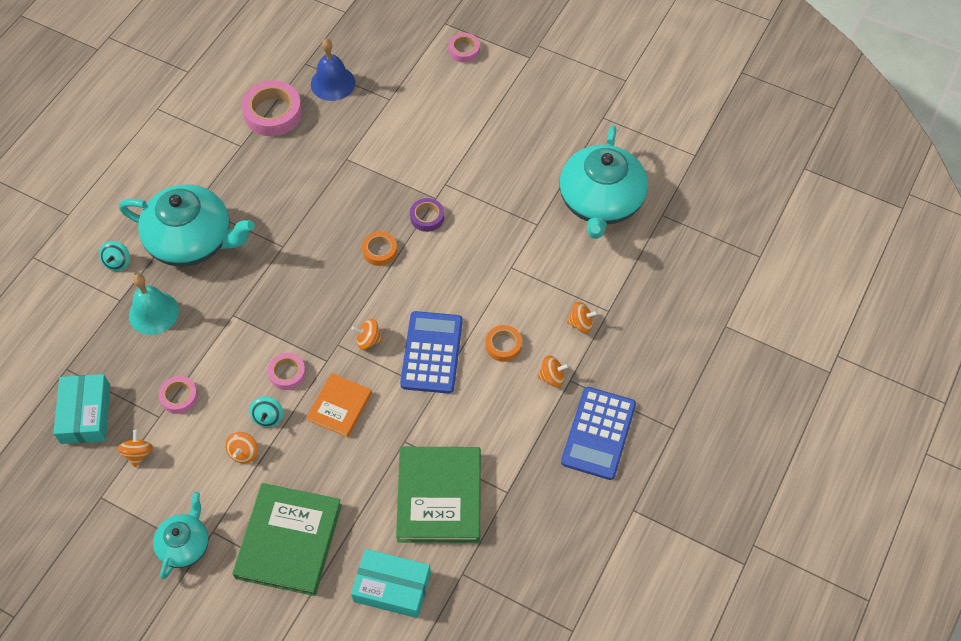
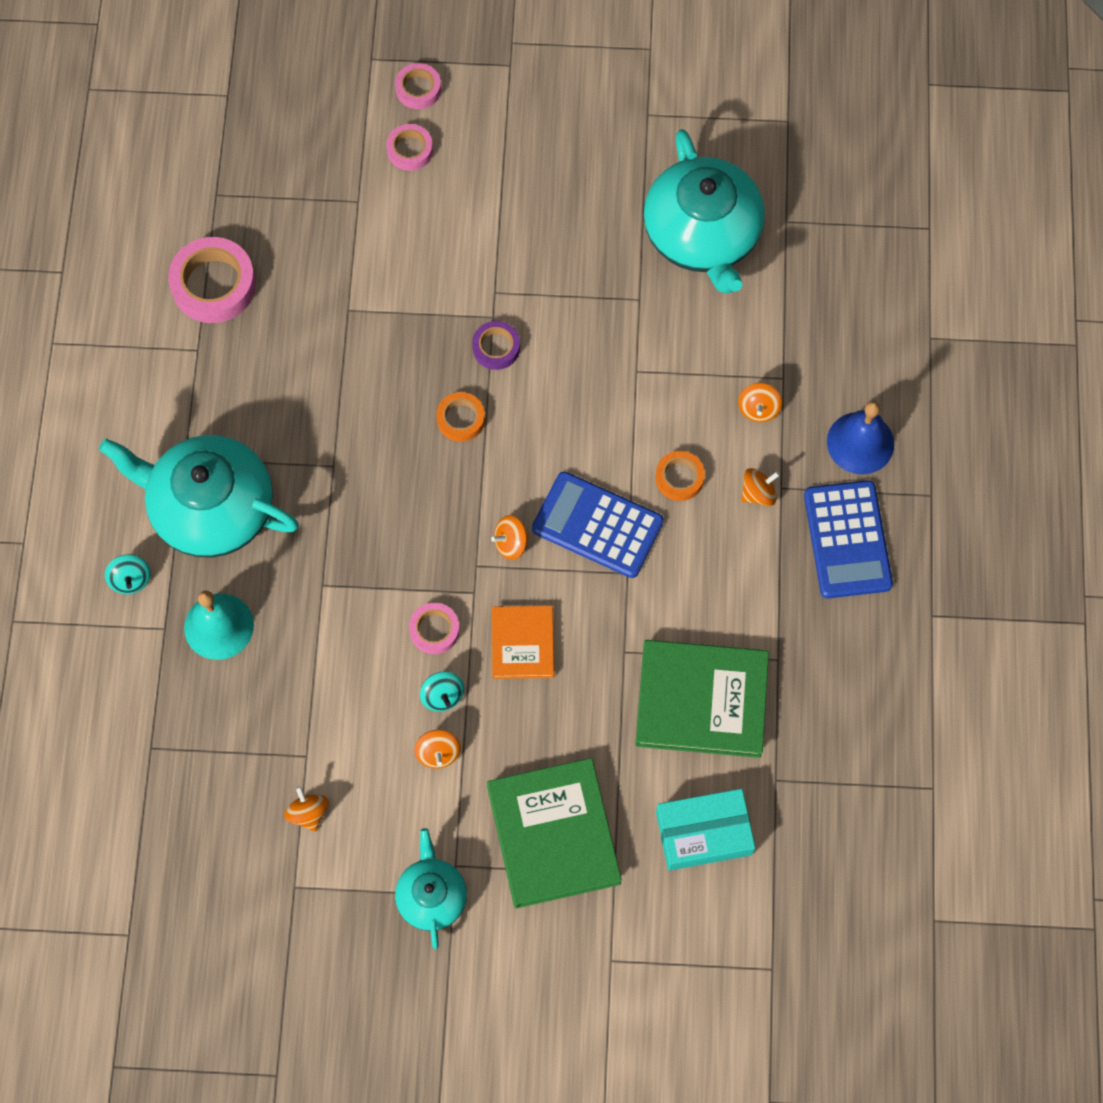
camera: 25 degrees left, 10 degrees up
turquoise box [53,374,110,444] -> none
turquoise teapot [119,184,255,267] -> turquoise teapot turned 150 degrees counterclockwise [99,435,299,558]
pink tape [159,376,198,414] -> pink tape moved to [386,124,433,171]
blue bell [311,39,355,101] -> blue bell moved to [827,401,894,474]
green book [396,447,481,543] -> green book turned 60 degrees counterclockwise [635,640,769,758]
blue calculator [400,311,463,394] -> blue calculator turned 45 degrees counterclockwise [532,471,664,578]
orange spinning top [567,302,598,333] -> orange spinning top turned 120 degrees clockwise [738,383,782,422]

